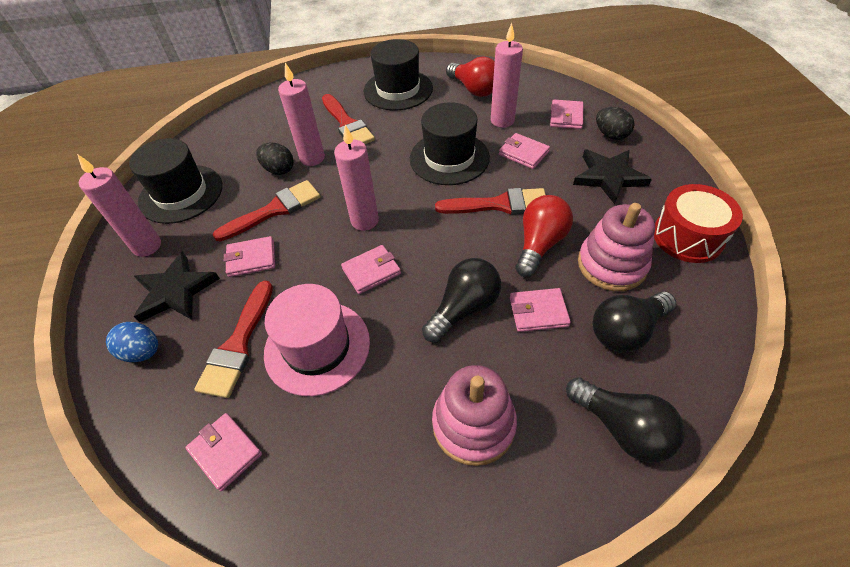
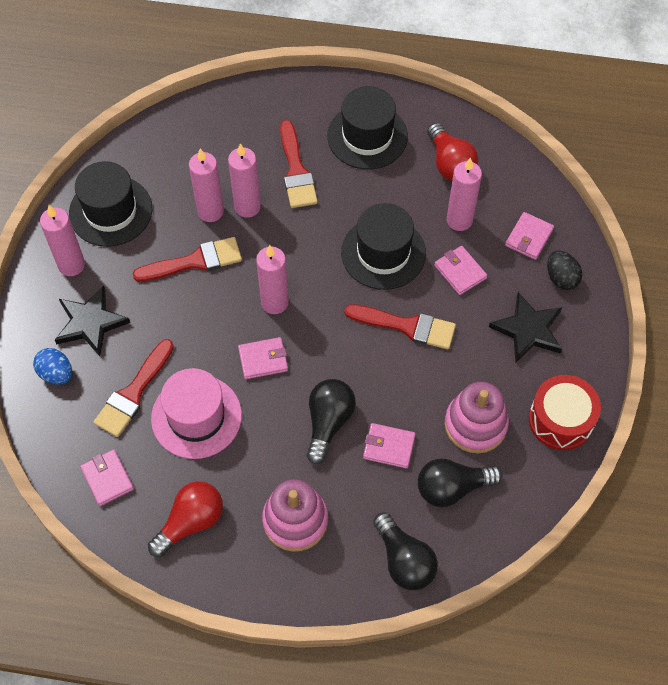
camera: 15 degrees right, 10 degrees up
pink wallet [224,236,275,277] -> none
black egg [256,143,294,175] -> pink candle [189,148,224,222]
black light bulb [422,258,501,342] -> black light bulb turned 45 degrees counterclockwise [307,379,356,465]
red light bulb [515,195,573,277] -> red light bulb moved to [148,481,223,557]

